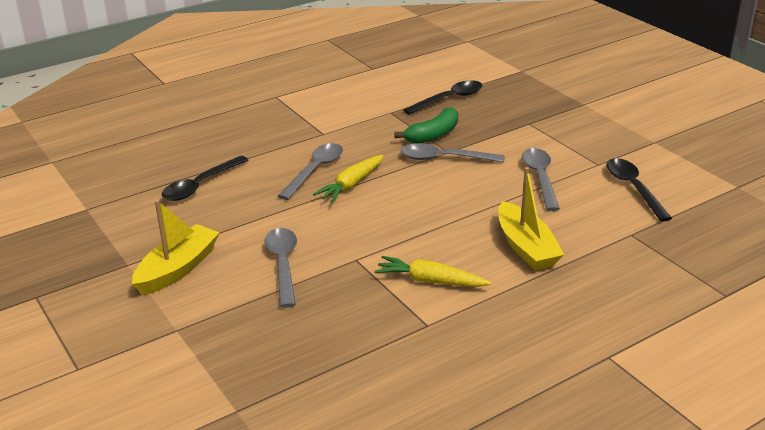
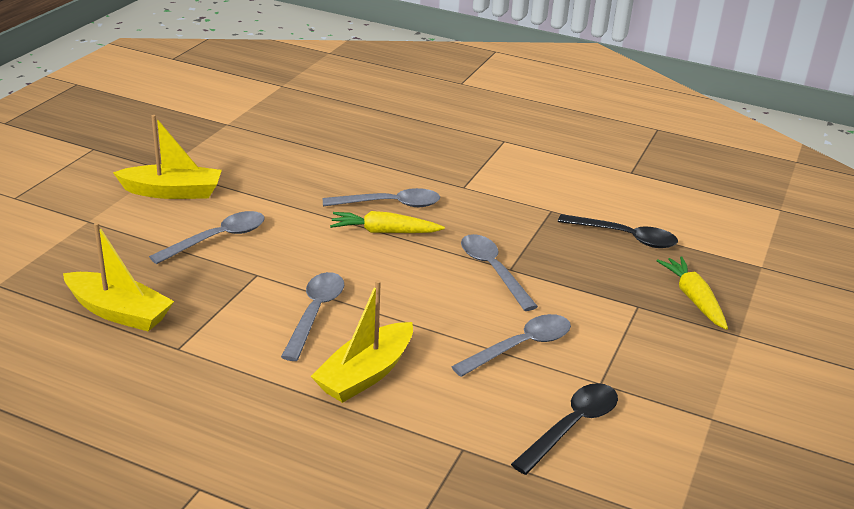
camera: 55 degrees right, 0 degrees up
black spoon [162,156,248,201] -> none
yellow carrot [374,256,491,287] -> yellow carrot moved to [657,256,728,330]
green banana [394,107,458,143] -> none
none -> yellow boat [63,223,174,331]
none -> grey spoon [281,272,344,361]

